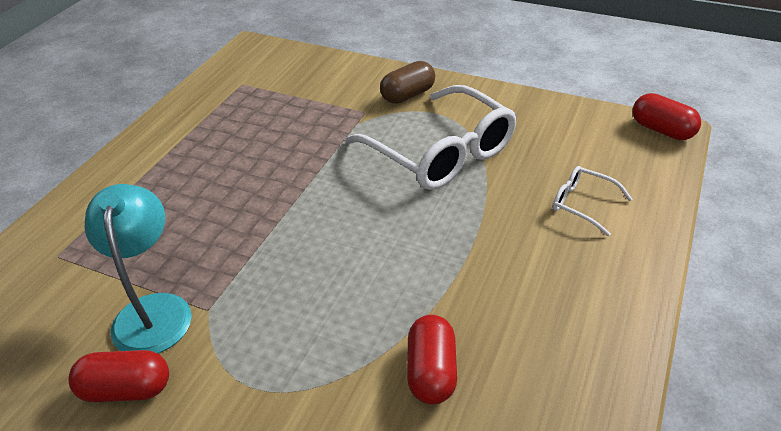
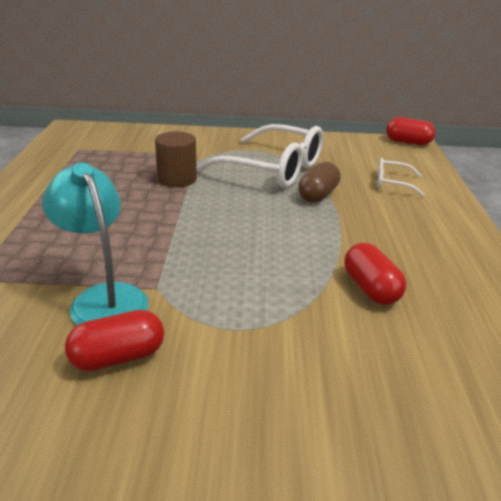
camera: 25 degrees left, 10 degrees down
brown capsule [380,61,435,104] -> brown capsule moved to [298,162,341,203]
none -> brown cylinder [155,131,197,187]

